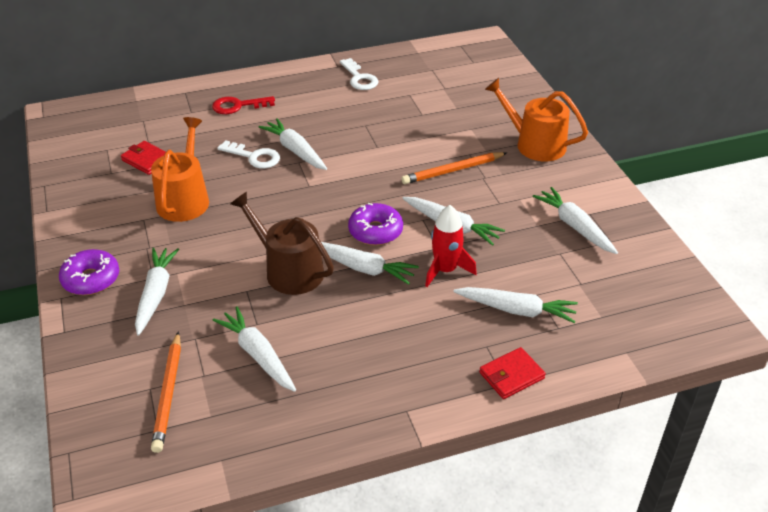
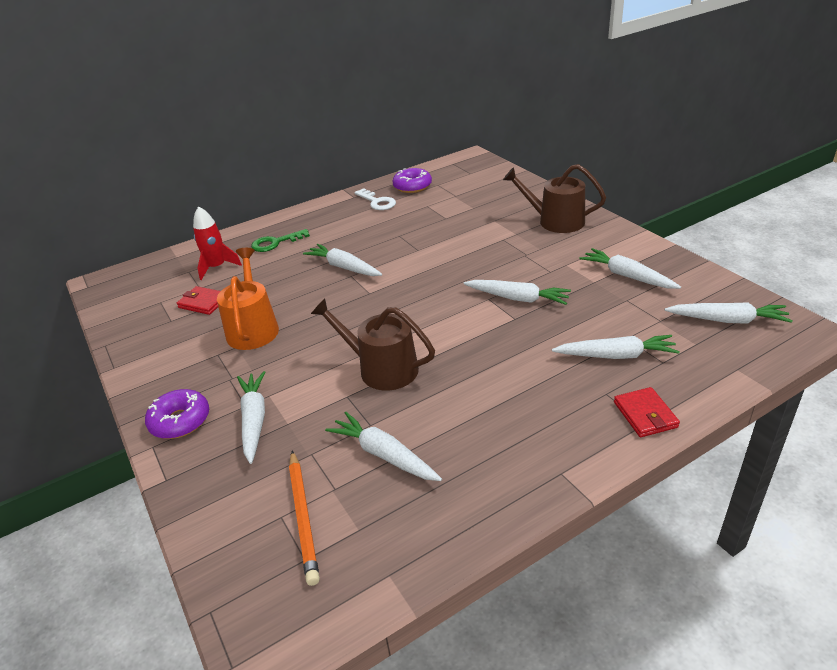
camera: 10 degrees left, 5 degrees down
red key [212,96,275,114] -> green key [251,229,310,252]
white key [217,140,280,169] -> none
white carrot [321,242,419,285] -> white carrot moved to [664,303,793,324]
purple donut [348,203,403,245] -> purple donut moved to [392,168,432,193]
orange pencil [401,152,507,184] -> none
red rocket [425,205,477,287] -> red rocket moved to [193,206,242,280]
red wallet [479,347,546,399] -> red wallet turned 60 degrees counterclockwise [614,387,680,437]
orange watering can [485,78,588,161] -> brown watering can [503,164,606,233]

